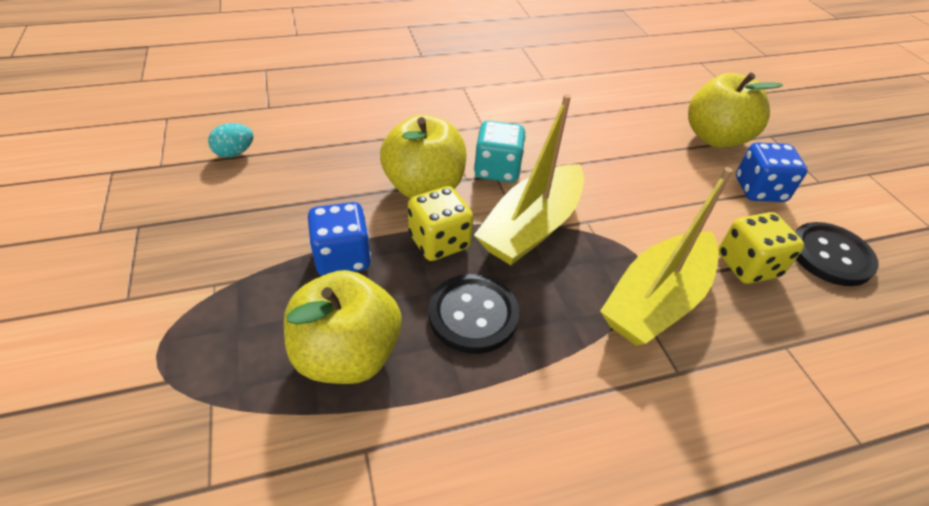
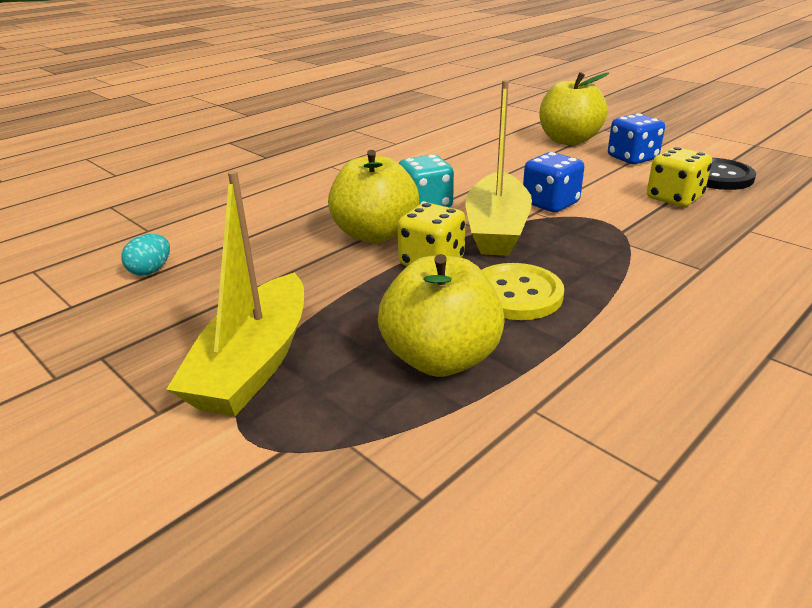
camera: 25 degrees left, 15 degrees down
blue dice [308,202,371,276] -> blue dice moved to [523,152,584,212]
black button [429,274,519,354] -> yellow button [482,263,564,320]
yellow boat [600,167,733,346] -> yellow boat moved to [166,171,304,416]

